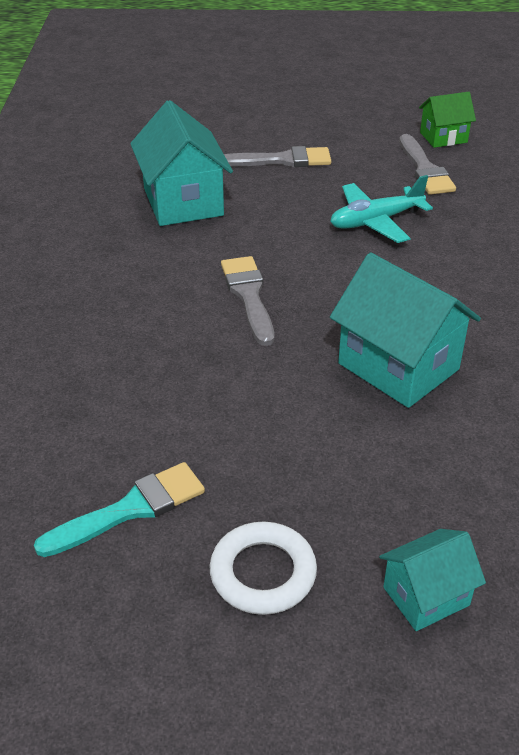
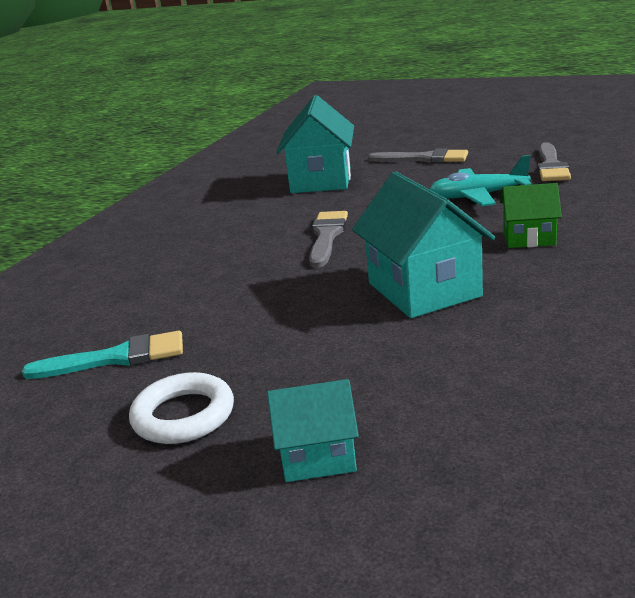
camera: 25 degrees right, 15 degrees down
green house [419,92,476,148] -> green house moved to [500,183,562,248]

